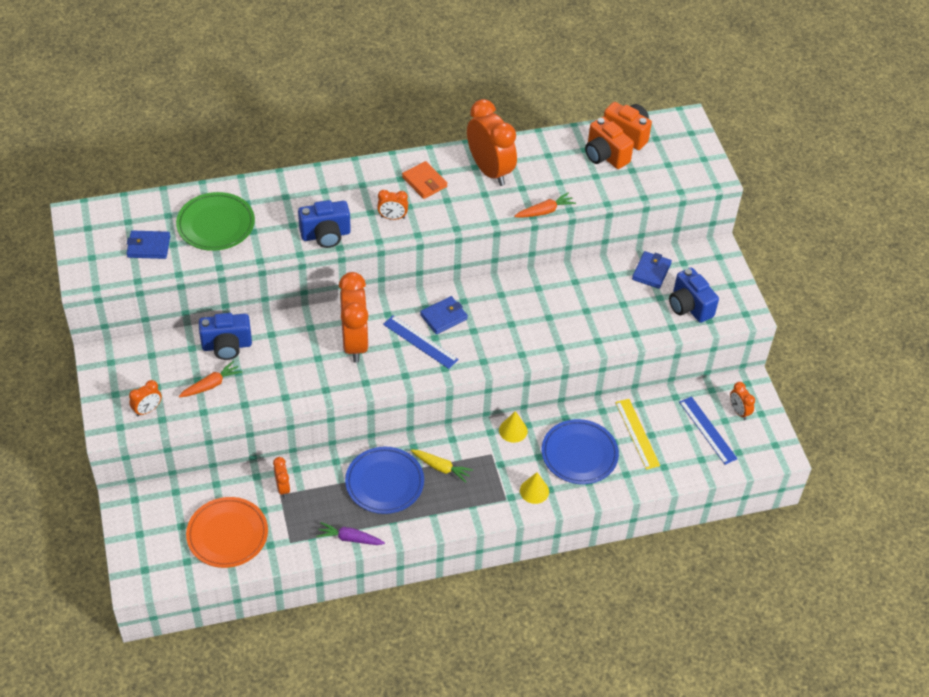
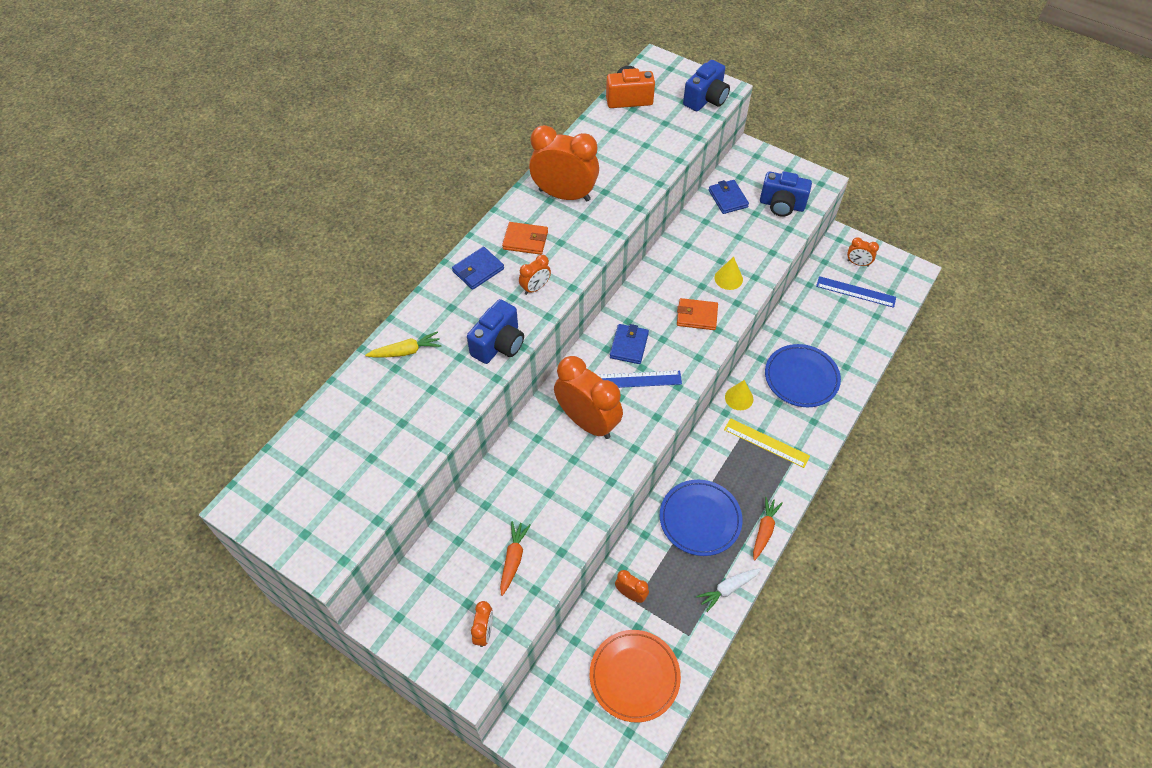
camera: 40 degrees left, 5 degrees up
blue wallet [127,230,170,259] -> blue wallet moved to [452,247,504,290]
green plate [176,192,255,251] -> none
blue camera [199,313,252,360] -> blue camera moved to [683,60,730,111]
purple carrot [316,522,385,545] -> white carrot [696,568,762,612]
yellow carrot [411,449,473,483] -> yellow carrot moved to [365,331,442,357]
orange carrot [514,192,576,218] -> orange carrot moved to [753,497,783,561]
yellow cone [520,472,549,504] -> yellow cone moved to [715,257,743,290]
orange camera [585,117,634,169] -> none
yellow ruler [615,399,660,470] -> yellow ruler moved to [724,418,810,468]
none -> orange wallet [677,298,718,330]

